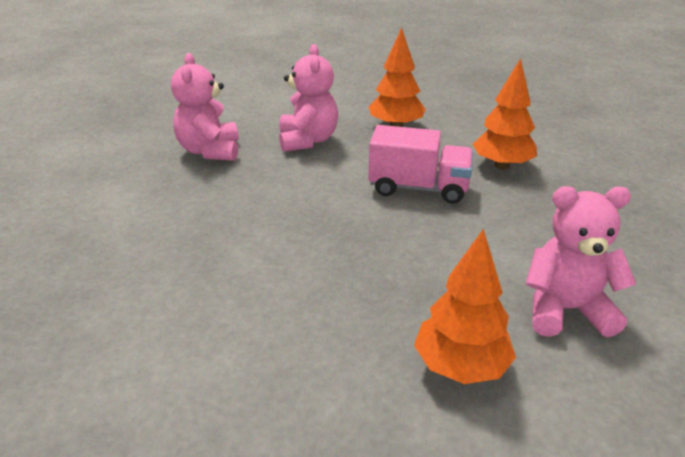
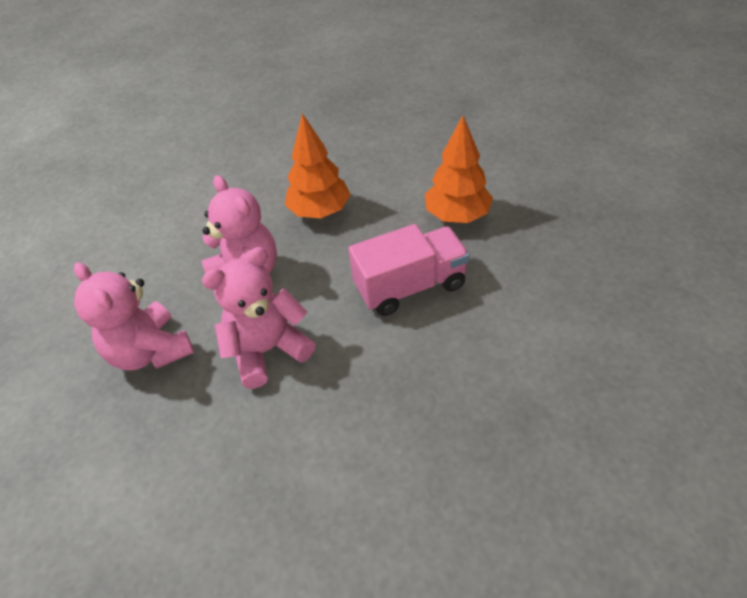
camera: 30 degrees left, 15 degrees up
orange tree [414,229,516,384] -> none
pink teddy bear [526,186,636,337] -> pink teddy bear moved to [202,247,315,389]

